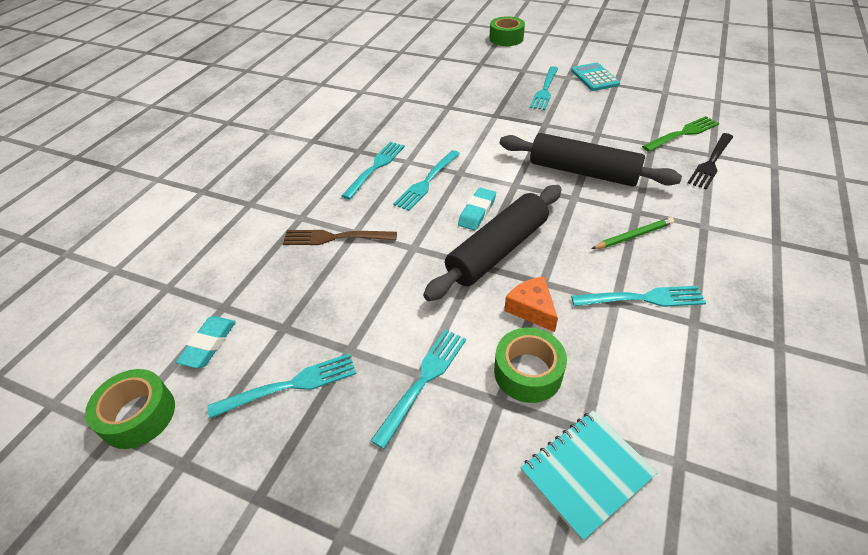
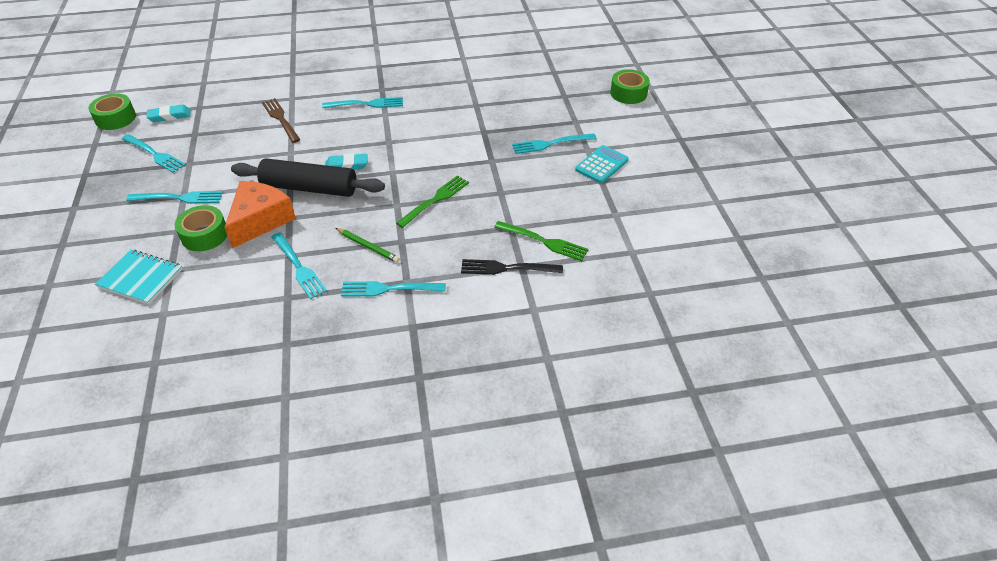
camera: 55 degrees right, 0 degrees up
turquoise fork [393,150,460,211] -> turquoise fork moved to [341,281,446,297]
black rolling pin [500,133,682,187] -> green fork [396,175,469,228]
orange cheese [504,277,558,332] -> orange cheese [224,181,296,248], size x1.74

